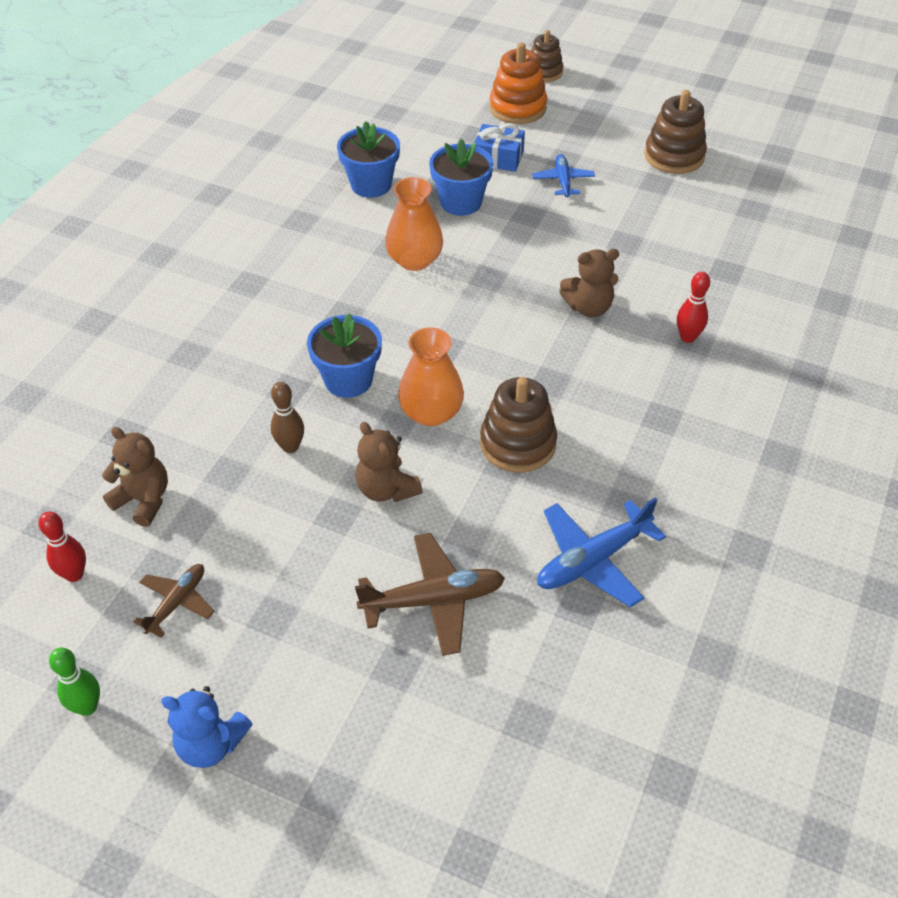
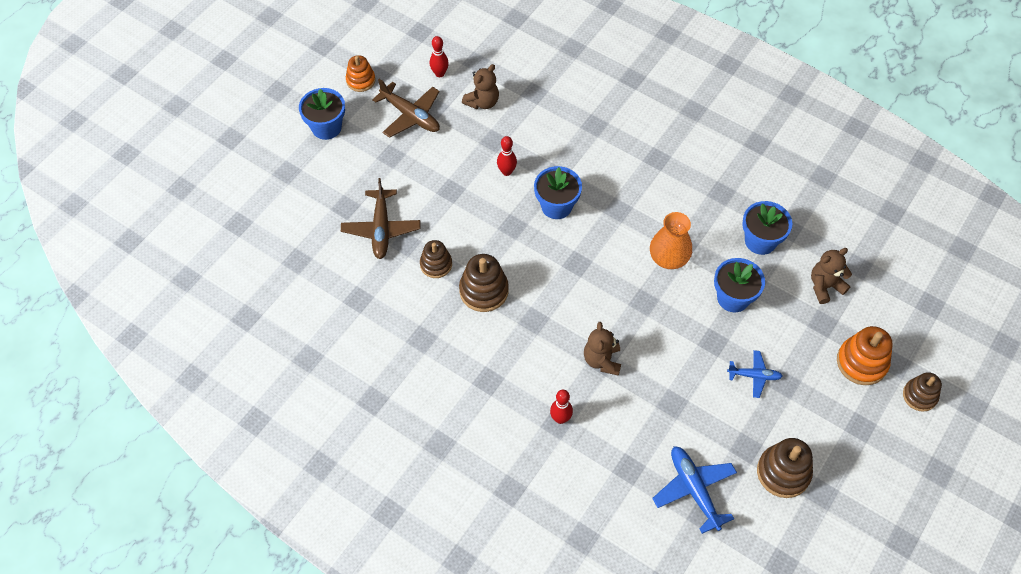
camera: 100 degrees right, 10 degrees up
green bowling pin [49,648,100,716] -> orange stacking toy [346,55,375,92]
brown plane [133,564,215,638] -> brown plane [372,79,440,138], size x1.64
blue teddy bear [161,686,253,768] -> blue flower pot [299,88,345,140]
brown bowling pin [271,382,304,453] -> red bowling pin [497,136,517,176]
brown teddy bear [356,422,423,502] -> brown teddy bear moved to [811,248,852,304]
orange vase [398,327,464,426] -> none
blue gift [474,123,525,172] -> none
blue plane [537,497,666,608] -> blue plane moved to [652,446,737,534]
none -> brown stacking toy [420,240,452,278]

